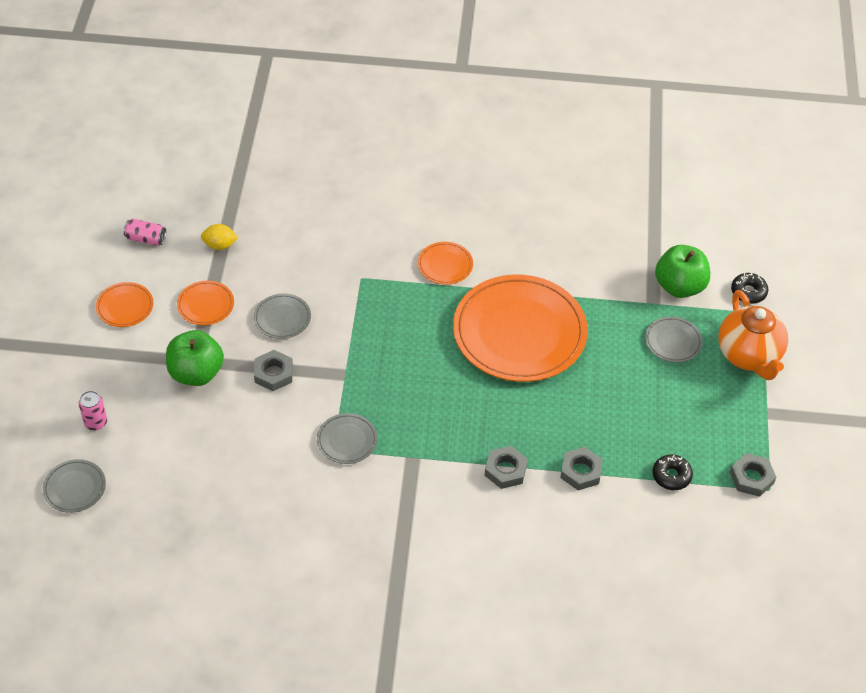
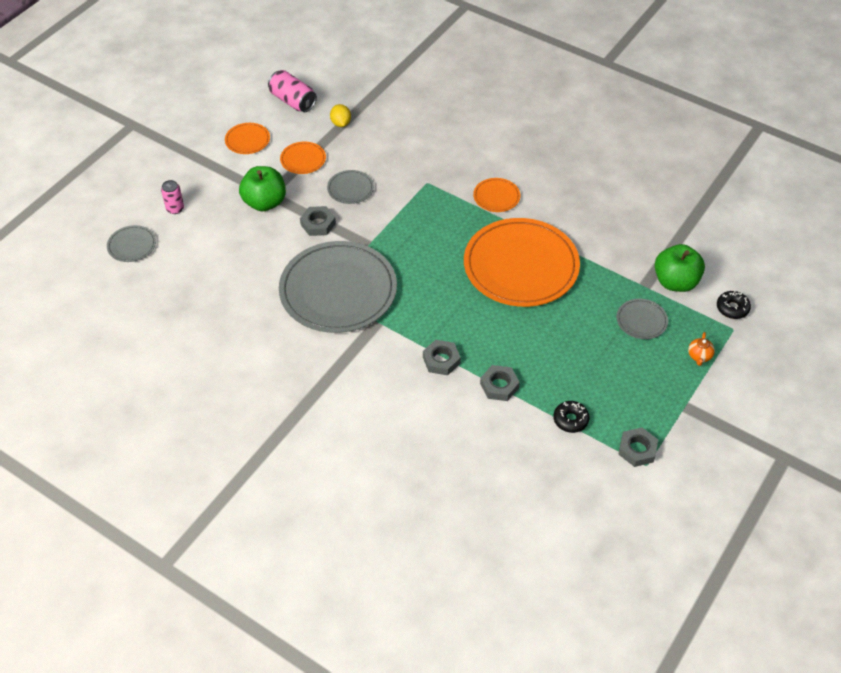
camera: 30 degrees right, 0 degrees up
pink can [124,219,166,246] -> pink can [268,70,317,112], size x1.57
yellow lemon [201,224,238,250] -> yellow lemon turned 45 degrees clockwise [330,104,351,127]
grey plate [317,413,377,464] -> grey plate [279,241,397,333], size x2.34
orange teapot [718,290,788,380] -> orange teapot [688,332,715,366], size x0.41

